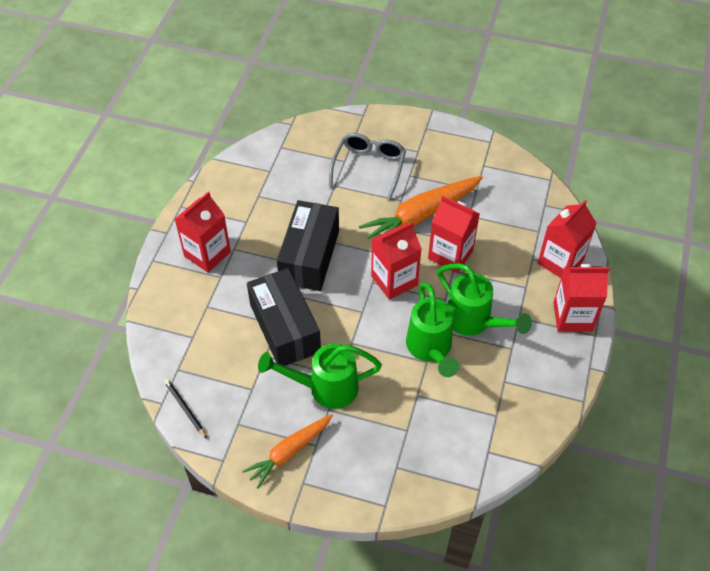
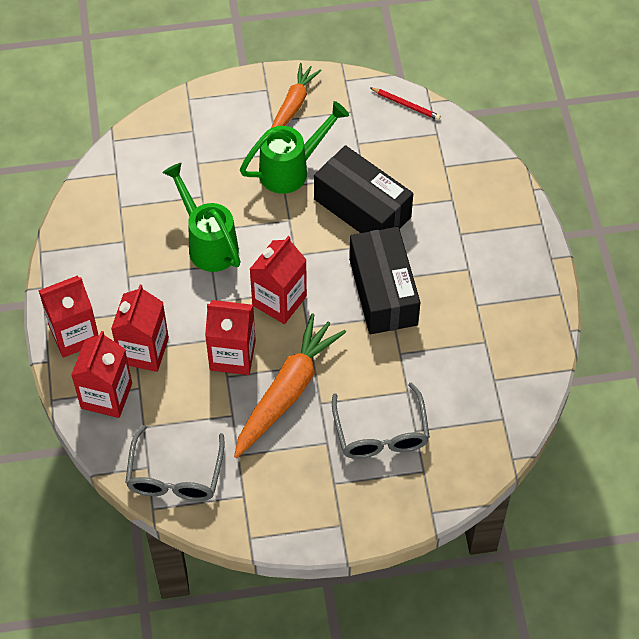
camera: 155 degrees right, 5 degrees up
black pencil [164,379,207,439] -> red pencil [370,87,441,120]
red carton [175,192,231,273] -> red carton moved to [111,285,169,372]
green watering can [438,263,532,336] -> none
none -> grey glasses [125,425,225,501]

